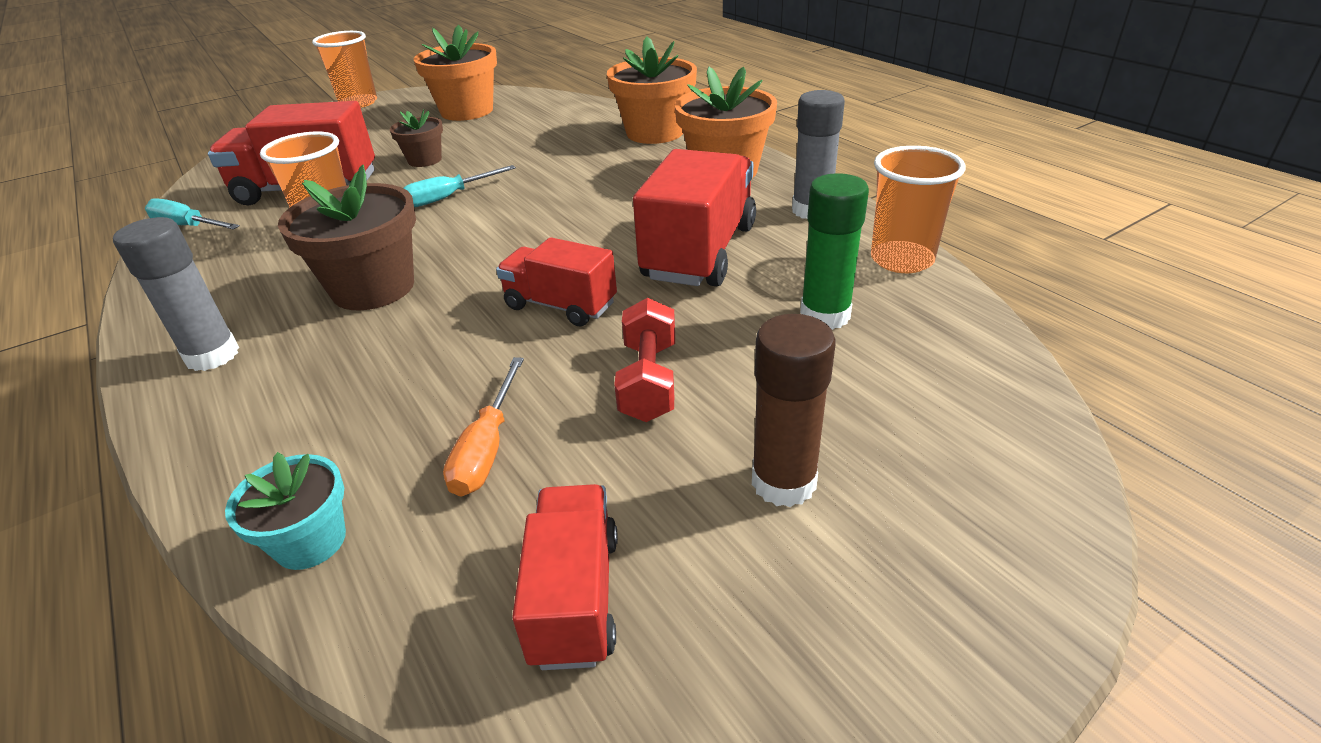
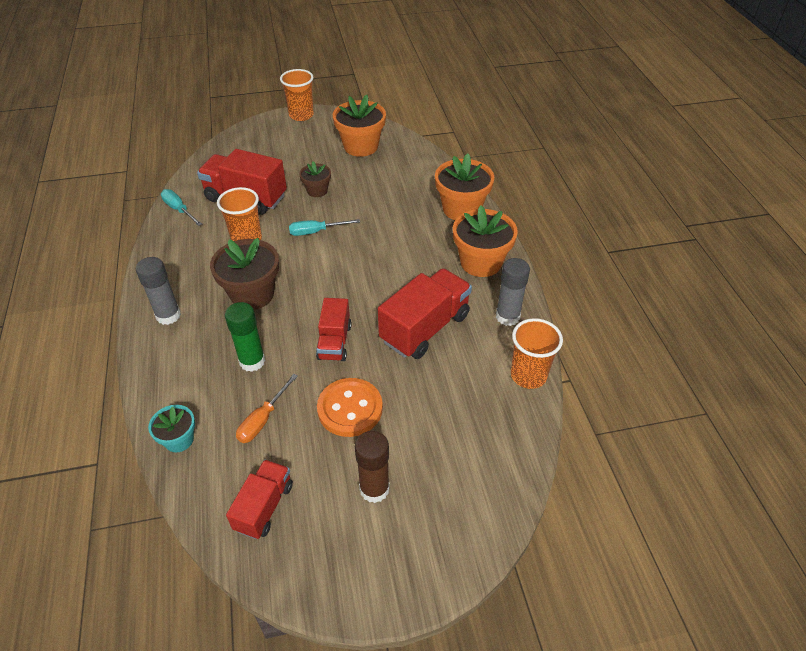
camera: 20 degrees right, 10 degrees up
red truck [496,237,617,326] -> red truck turned 135 degrees counterclockwise [316,298,351,361]
red dumbbell [614,298,675,422] -> orange button [317,378,383,437]
green glue stick [800,173,869,330] -> green glue stick moved to [225,302,266,372]

